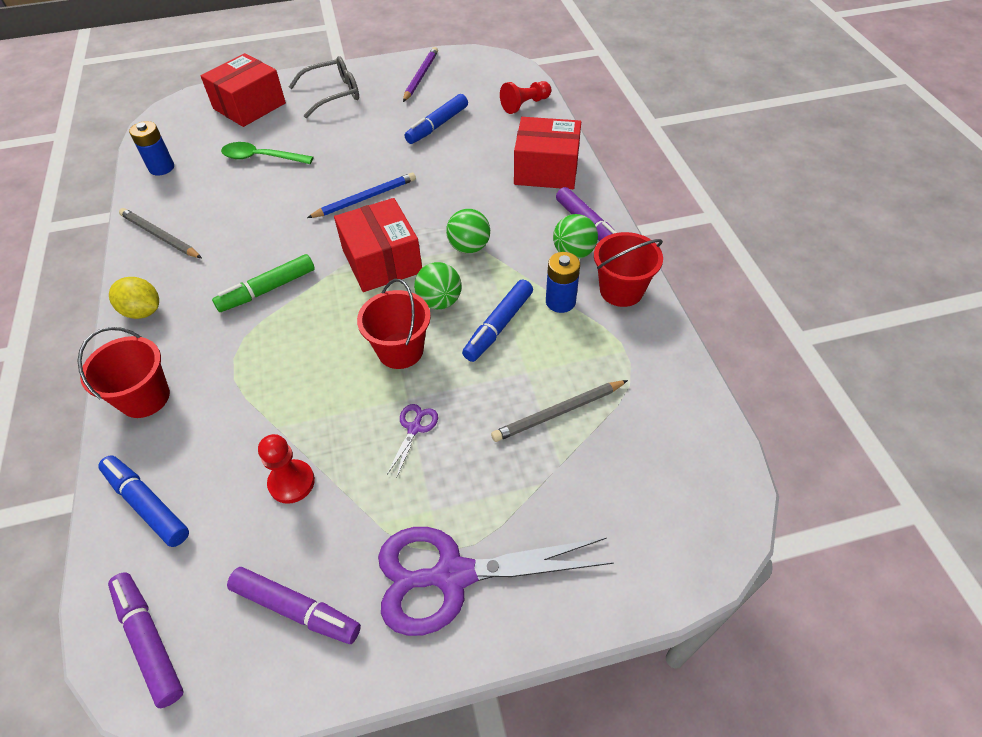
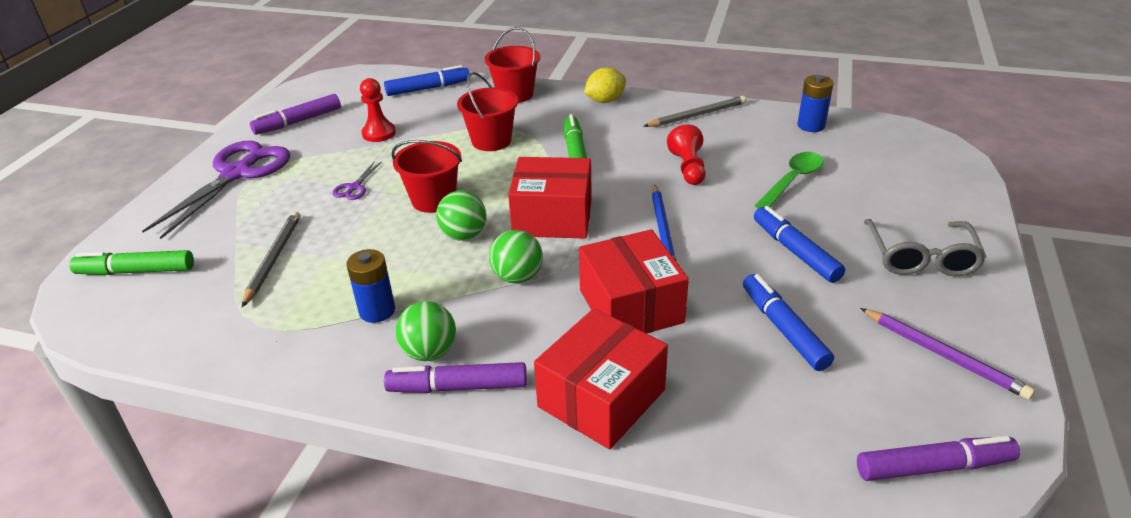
camera: 120 degrees right, 15 degrees down
purple marker [108,572,184,708] -> purple marker moved to [857,436,1020,481]
red box [201,53,286,127] -> red box moved to [579,229,689,334]
purple scissors [387,404,438,477] -> purple scissors turned 60 degrees clockwise [332,161,382,200]
blue marker [462,280,533,362] -> blue marker moved to [754,206,845,283]
red pawn [500,81,551,114] -> red pawn moved to [667,124,706,185]
red bucket [594,232,663,307] -> red bucket moved to [457,72,518,151]
none -> green marker [69,250,194,275]

